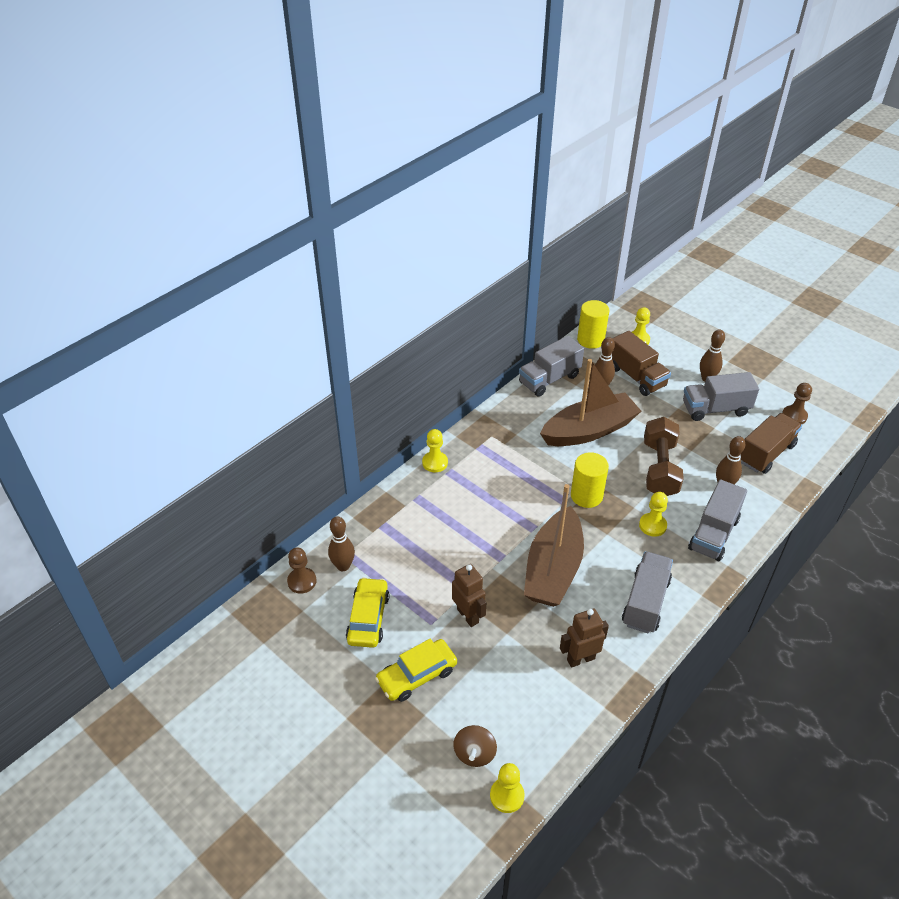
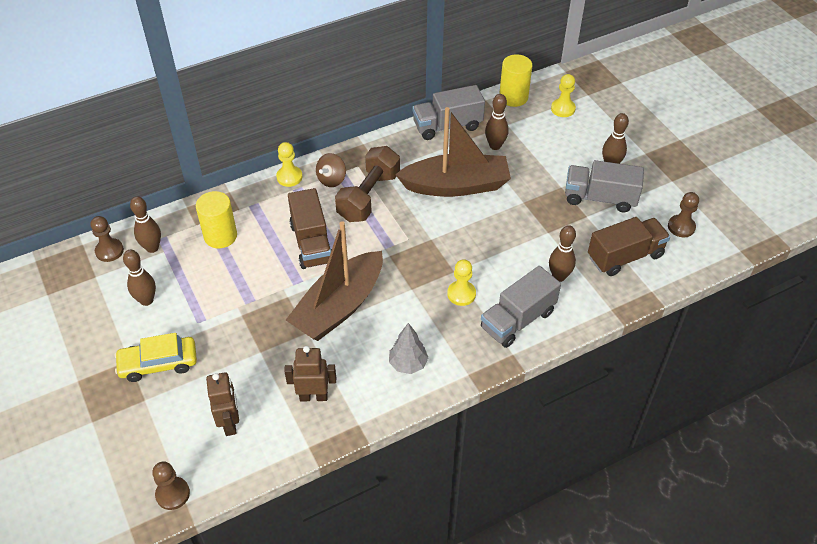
camera: 20 degrees right, 5 degrees up
yellow car [346,577,389,648] -> brown bowling pin [123,250,156,306]
brown robot [452,564,486,627] -> brown robot moved to [206,372,239,436]
brown spinning top [453,725,497,767] -> brown spinning top moved to [316,153,346,187]
yellow pawn [490,763,525,813] -> brown pawn [152,461,190,510]
yellow cylinder [571,452,609,508] -> yellow cylinder moved to [196,191,237,248]
brown truck [612,331,671,396] -> brown truck moved to [288,188,332,269]
grey truck [622,551,673,633] -> grey tree [389,323,428,374]
brown dumbbell [644,417,684,496] -> brown dumbbell moved to [335,146,400,222]

